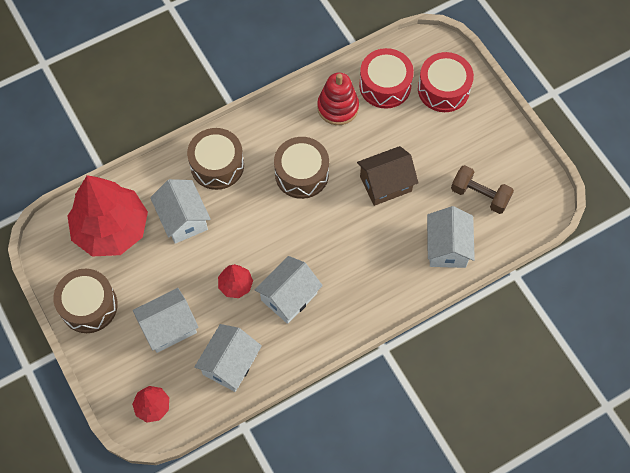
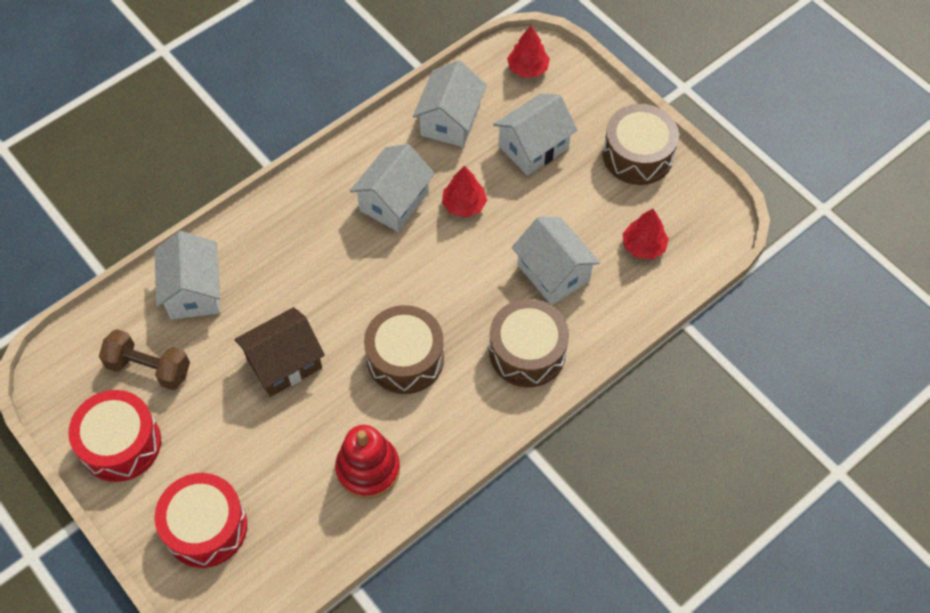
camera: 170 degrees right, 5 degrees down
red tree [67,175,148,257] -> red tree [623,209,669,260], size x0.44
red drum [359,48,414,109] -> red drum moved to [68,390,161,482]

